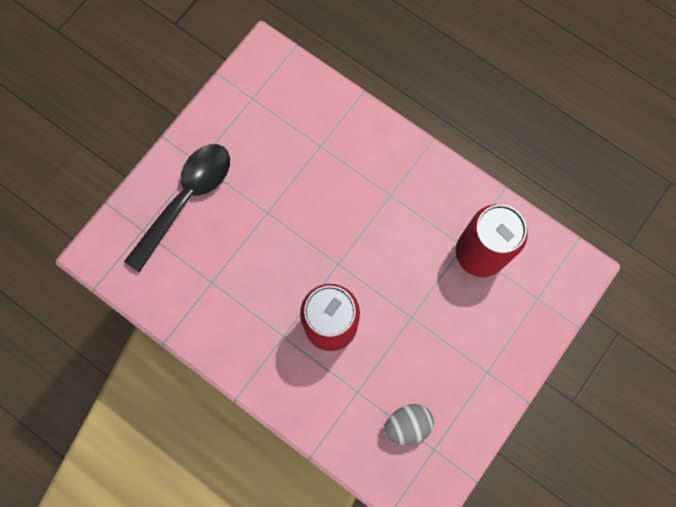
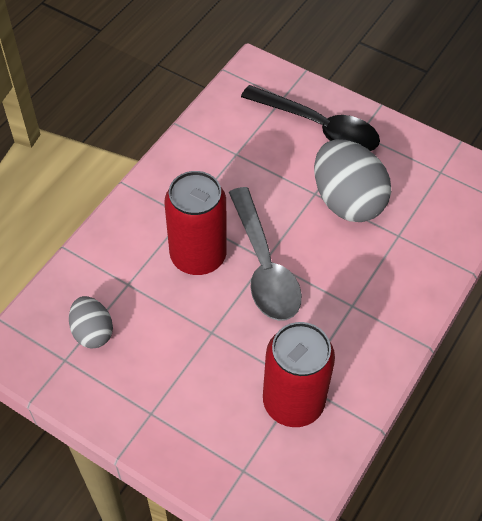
camera: 85 degrees right, 20 degrees down
none -> grey spoon [229,187,302,321]
none -> grey egg [314,139,391,222]

